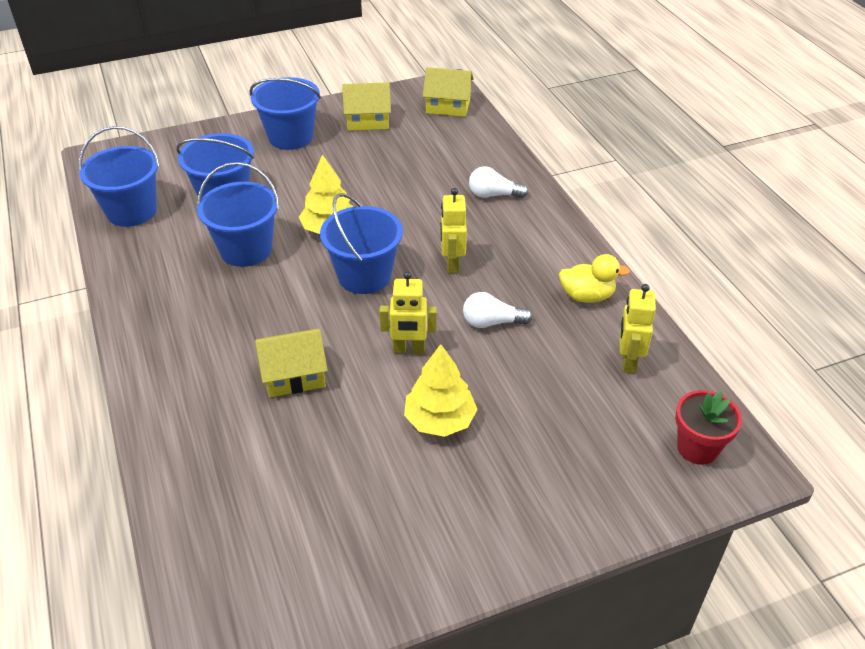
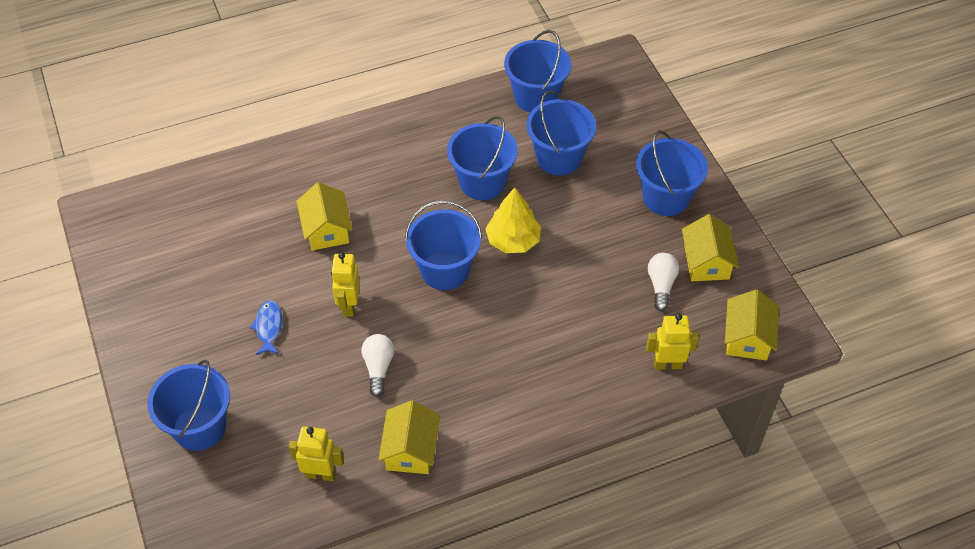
camera: 90 degrees right, 10 degrees up
yellow tree [404,344,477,437] -> blue fish [250,300,282,355]
yellow robot [440,188,467,273] -> yellow robot moved to [646,314,699,370]
white light bulb [469,166,528,198] -> white light bulb moved to [648,253,679,311]
yellow duck [559,254,630,303] -> yellow house [378,400,440,474]
red flower pot [675,390,742,465] -> none
none -> blue bucket [147,360,230,451]

